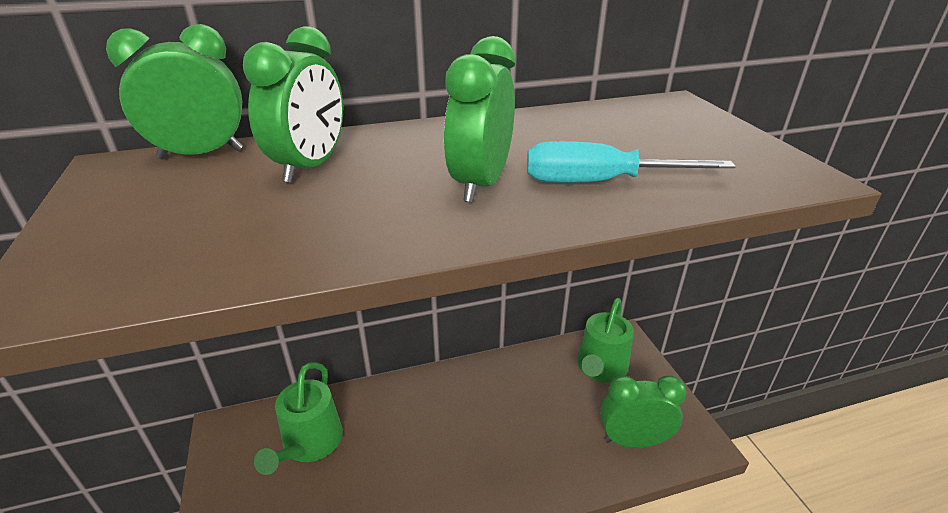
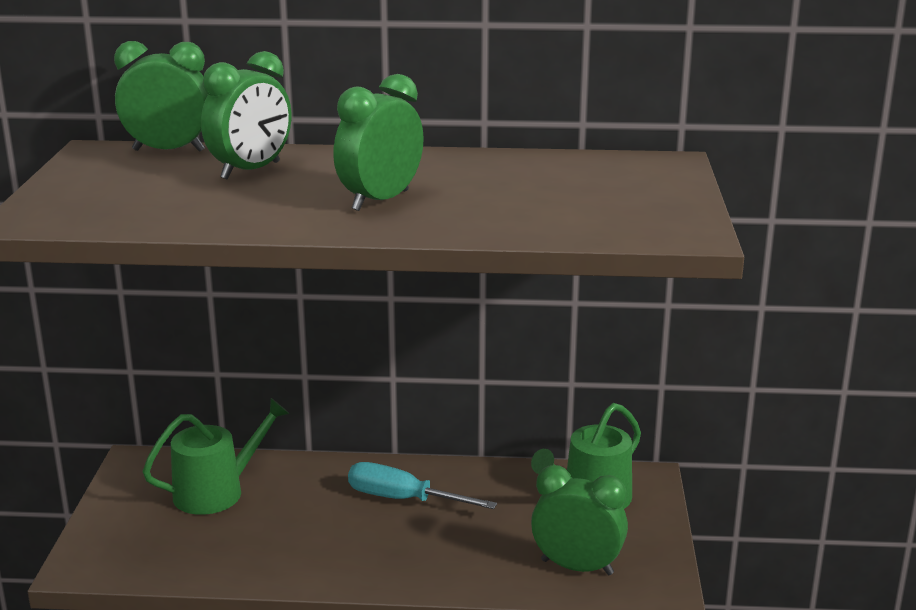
camera: 20 degrees right, 10 degrees down
green watering can [254,362,343,475] -> green watering can turned 150 degrees counterclockwise [142,398,289,515]
turquoise screwdriver [527,141,736,183] -> turquoise screwdriver moved to [348,462,497,509]

